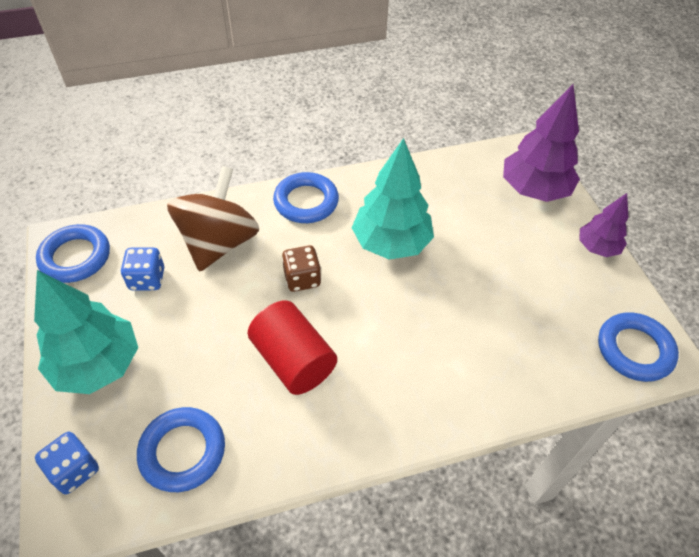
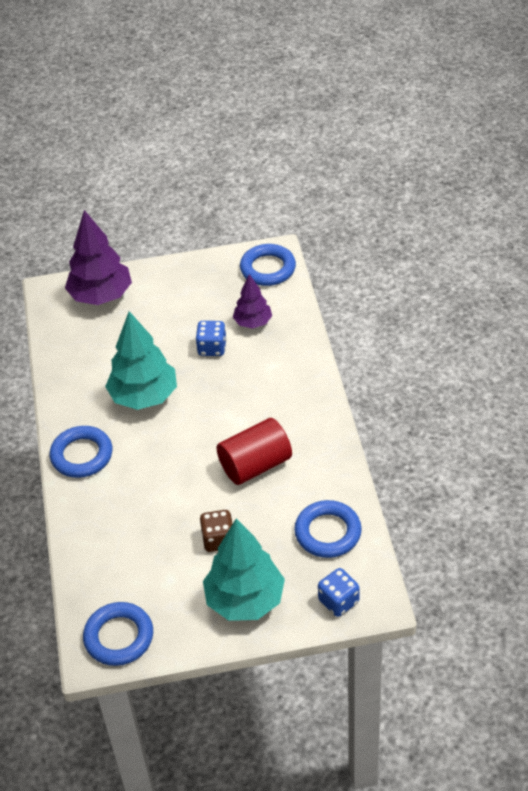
camera: 80 degrees left, 5 degrees down
blue dice [121,247,164,291] -> blue dice moved to [196,321,227,356]
brown spinning top [167,166,259,271] -> none
brown dice [282,246,321,292] -> brown dice moved to [200,510,233,552]
purple tree [579,193,628,257] -> purple tree moved to [233,274,272,329]

